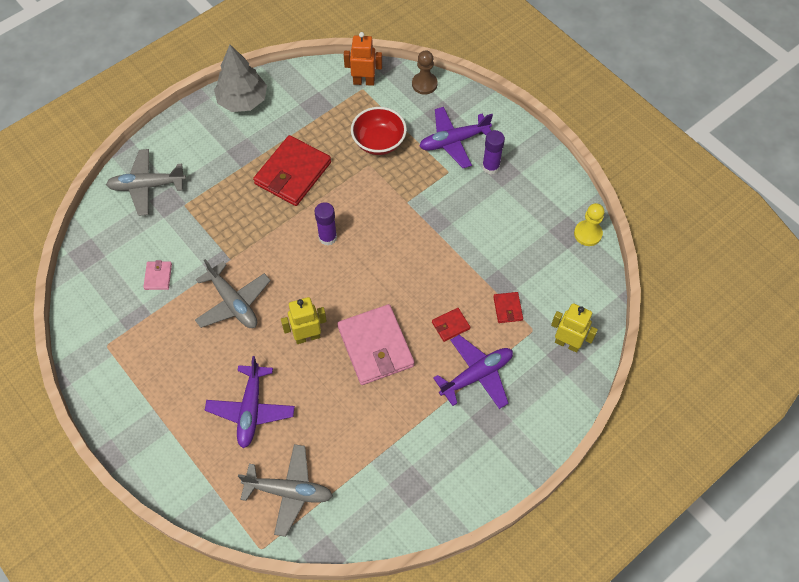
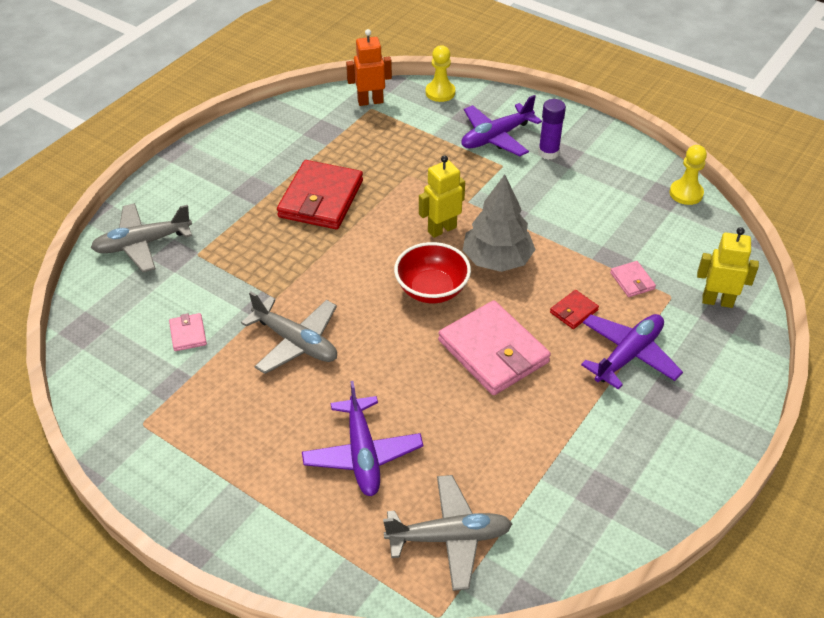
camera: 15 degrees left, 15 degrees down
grey tree [214,45,267,112] -> grey tree moved to [463,174,536,272]
yellow robot [281,297,327,344] -> yellow robot moved to [419,155,465,238]
purple glue stick [314,202,337,246] -> none
red bowl [351,107,407,155] -> red bowl moved to [394,242,471,303]
brown pawn [412,50,438,94] -> yellow pawn [426,45,455,102]
red wallet [493,292,523,323] -> pink wallet [610,261,656,297]

